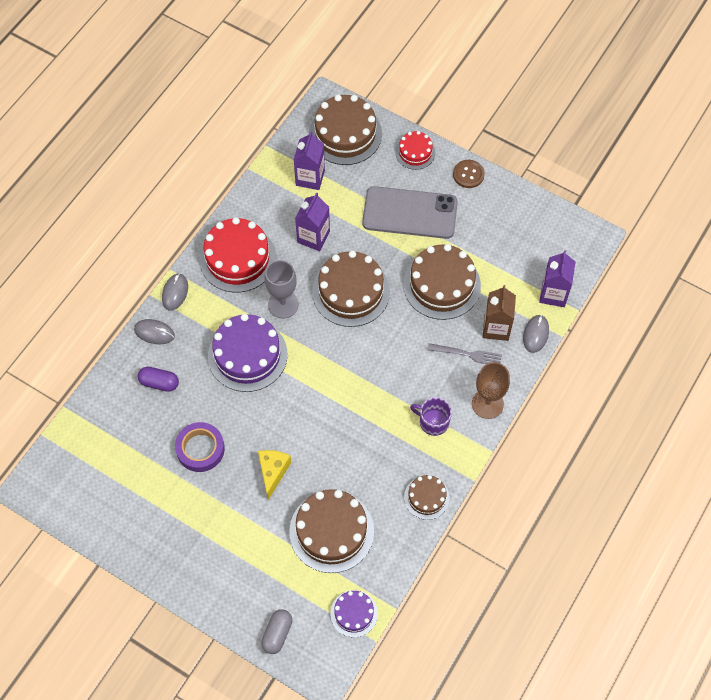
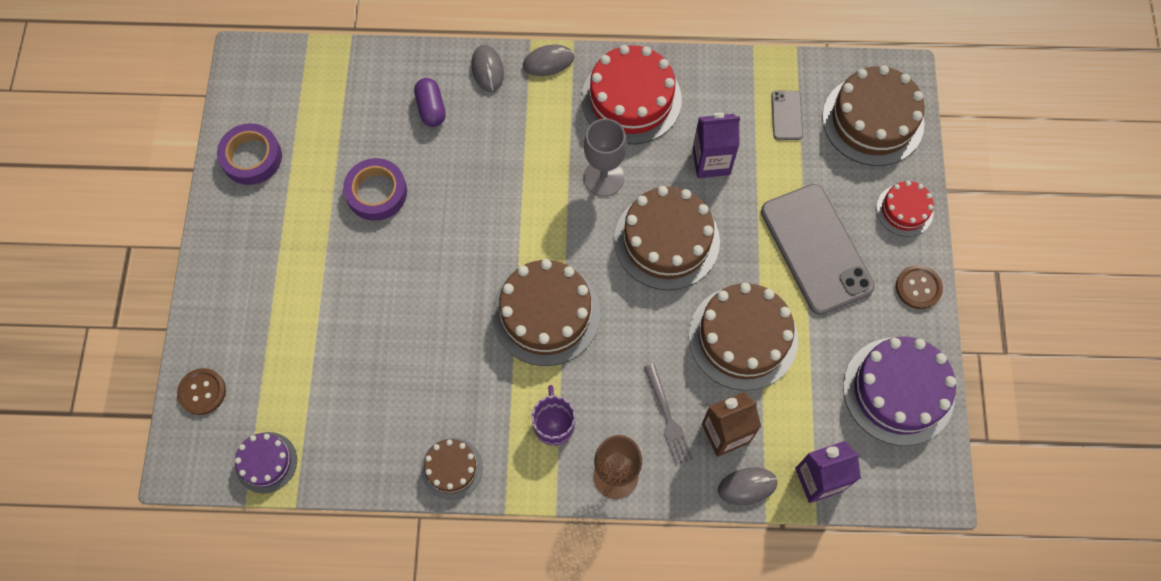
camera: 60 degrees right, 5 degrees up
purple cake [208,314,288,392] -> purple cake moved to [843,337,956,446]
yellow cheese [258,450,291,500] -> none
grey capsule [261,609,292,654] -> brown button [177,368,226,415]
brown cake [289,489,374,573] -> brown cake moved to [492,259,600,366]
purple carton [294,131,325,190] -> grey phone [771,91,803,140]
none -> purple tape [217,123,282,185]

